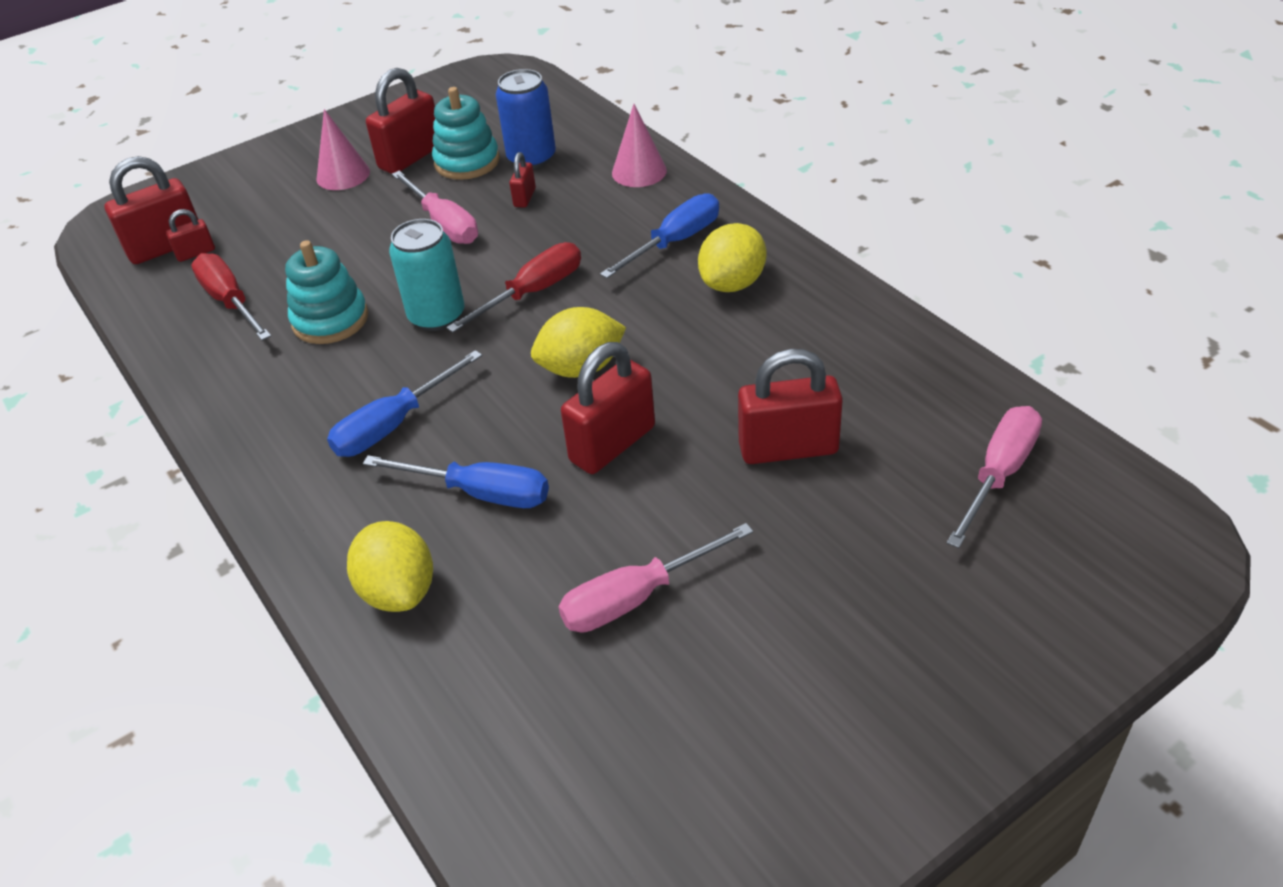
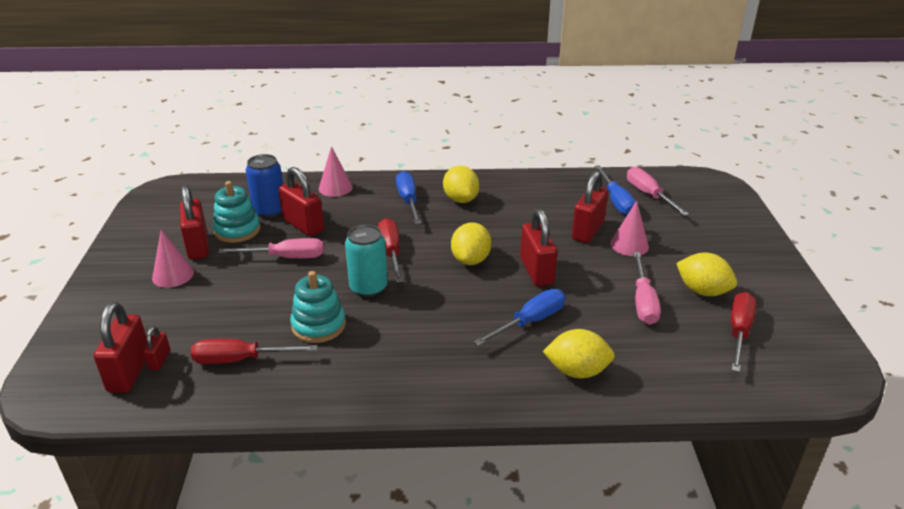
camera: 60 degrees left, 10 degrees down
blue screwdriver [327,350,482,457] -> blue screwdriver moved to [595,165,636,216]
red padlock [509,152,536,208] -> red padlock [278,167,324,236], size x1.99
none -> pink cone [610,201,649,256]
none -> yellow lemon [676,253,737,296]
none -> red screwdriver [731,292,756,372]

